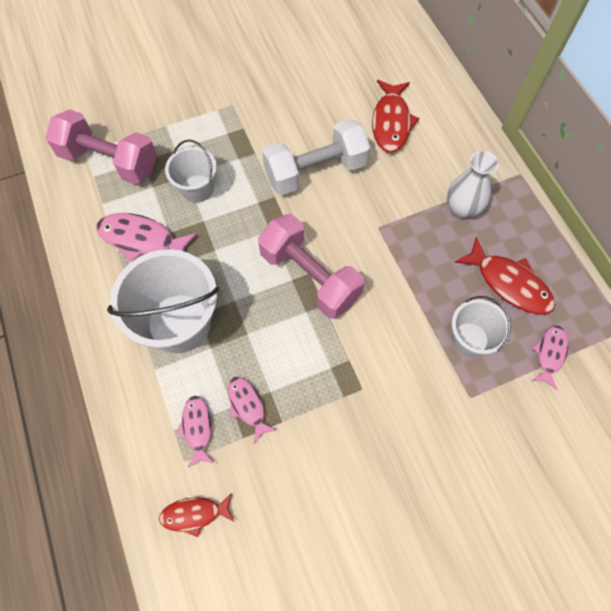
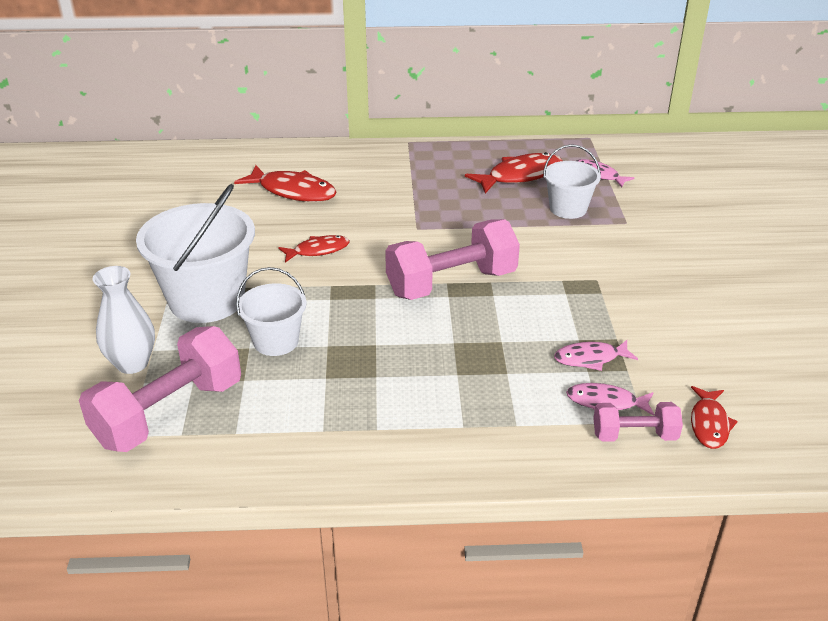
camera: 70 degrees left, 30 degrees down
pink fish [96,213,197,262] -> none
white bucket [107,249,219,353] -> white bucket moved to [136,184,255,323]
white dumbbell [262,119,370,195] -> red fish [278,235,350,262]
white vase [447,151,499,220] -> white vase moved to [93,266,155,374]
none -> pink dumbbell [593,402,683,442]

